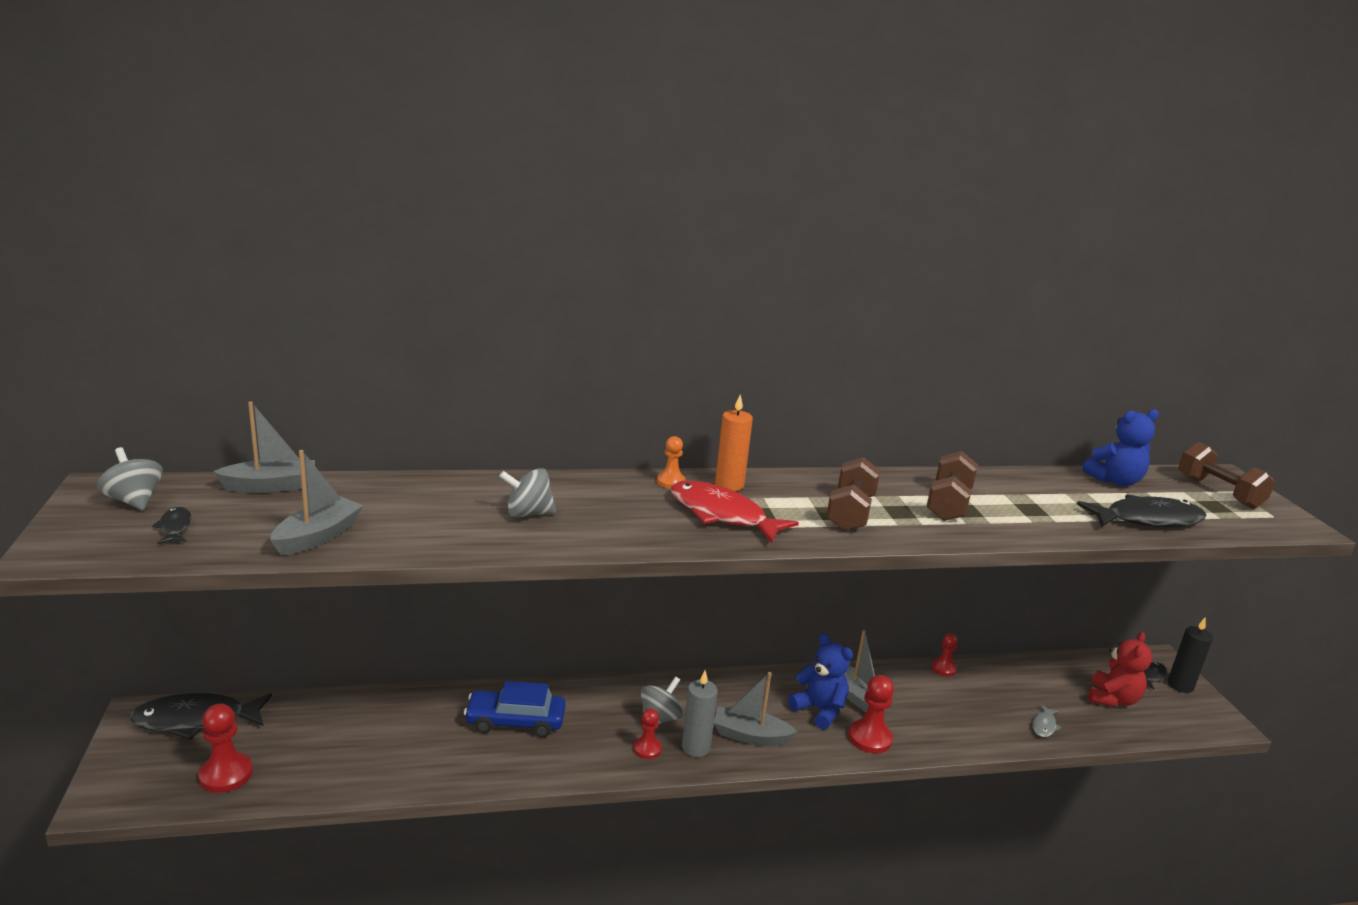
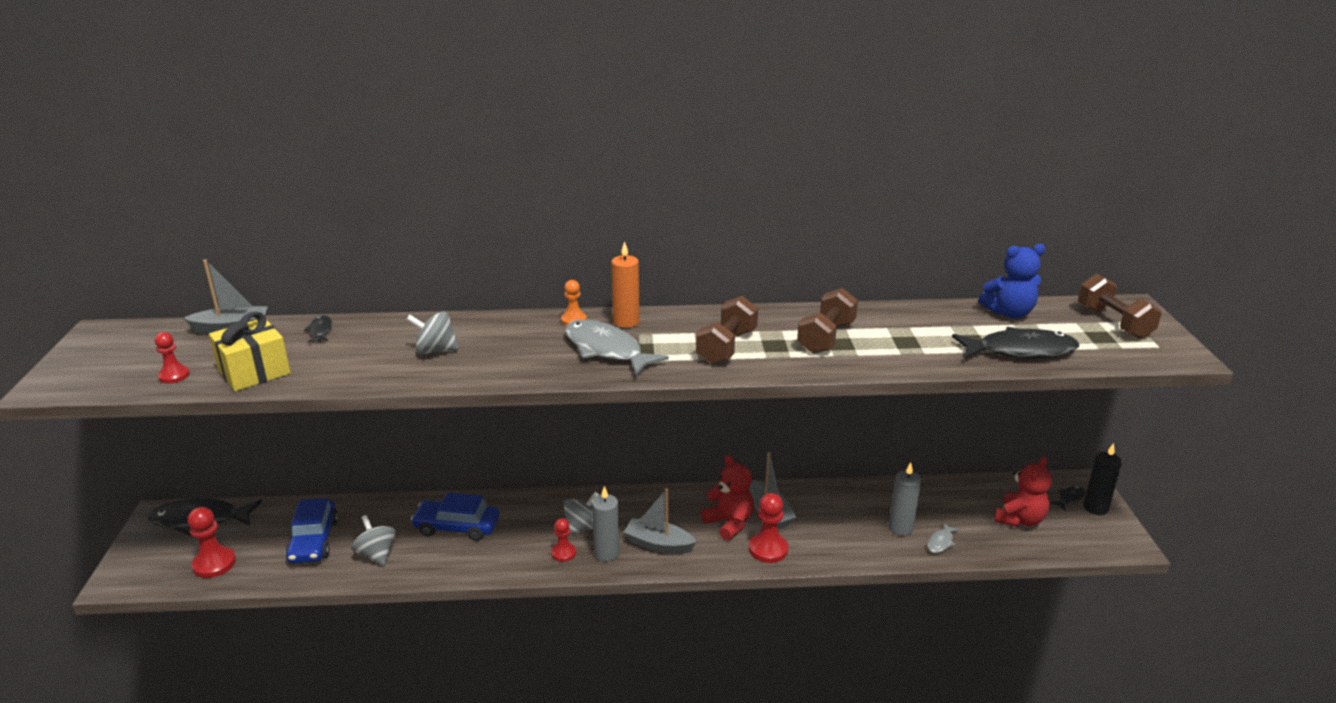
camera: 10 degrees right, 5 degrees up
grey spinning top [97,447,163,510] -> grey spinning top moved to [351,515,396,565]
black fish [152,507,191,544] -> black fish moved to [304,315,332,343]
grey boat [270,450,363,555] -> yellow gift [209,312,291,391]
red fish [671,481,799,543] -> grey fish [565,320,669,376]
blue teddy bear [788,634,853,730] -> red teddy bear [701,455,754,541]
red pawn [931,633,958,676] -> red pawn moved to [155,332,190,383]
none -> blue car [286,498,338,563]
none -> grey candle [889,462,921,536]

